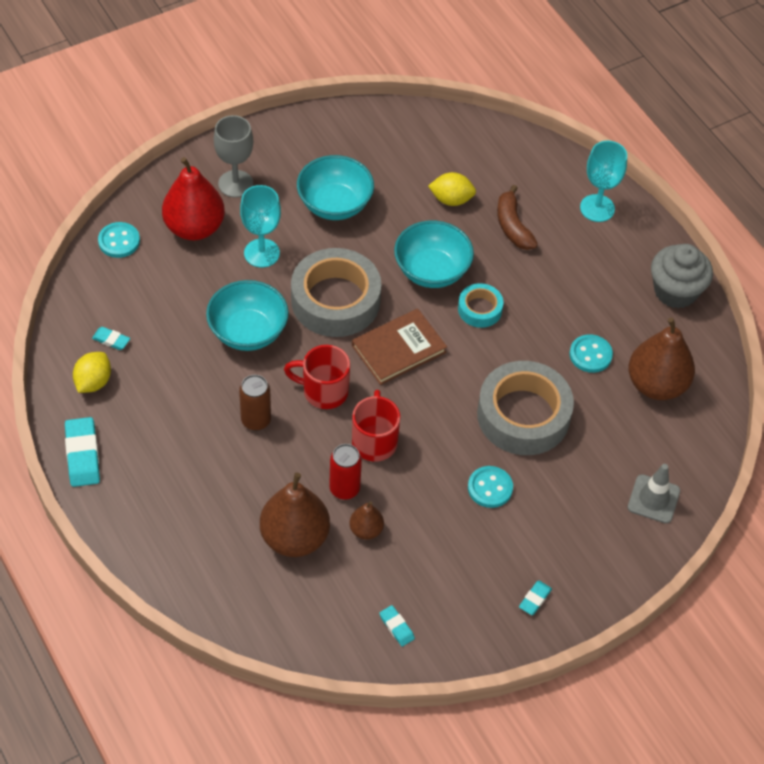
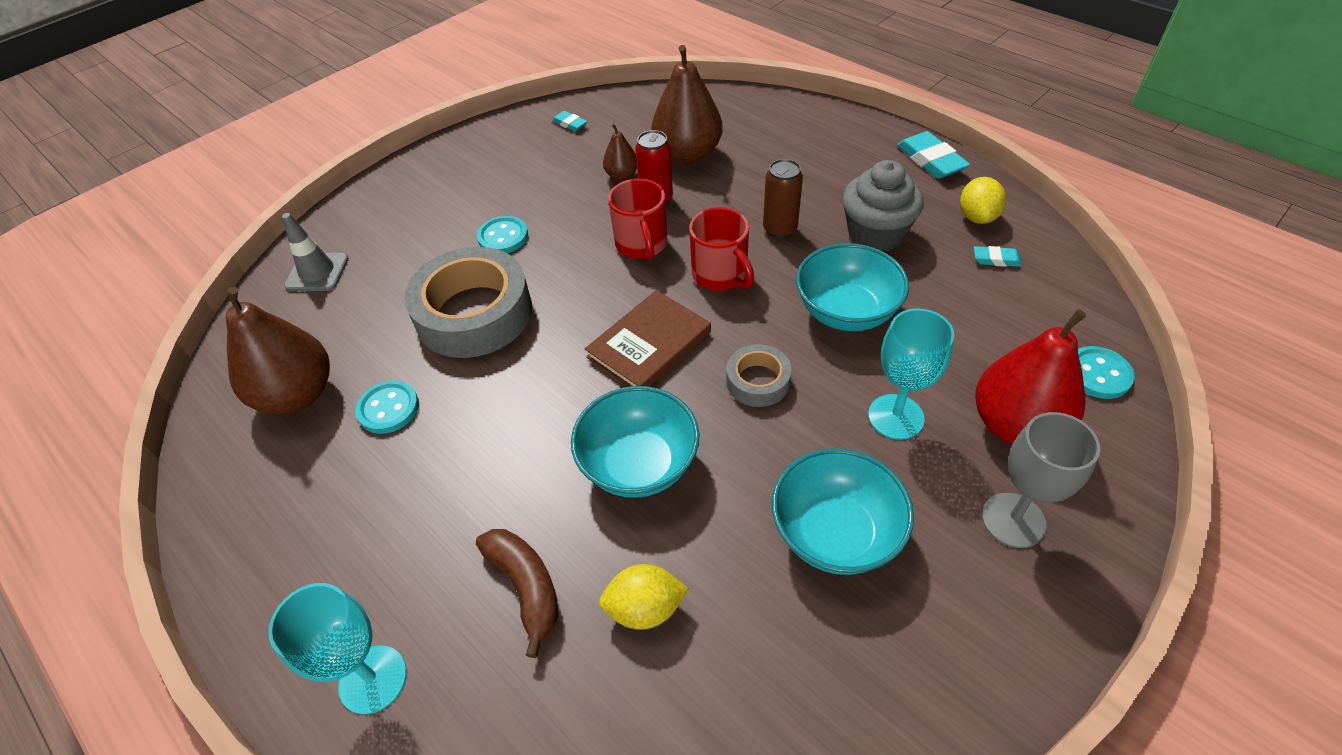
camera: 170 degrees right, 5 degrees down
red mug [284,345,350,409] -> red mug turned 60 degrees clockwise [689,207,754,291]
grey tape [291,248,381,337] -> grey tape [726,344,792,407], size x0.50
turquoise tape [458,283,503,328] -> none
turquoise eraser [519,581,552,615] -> none
grey cupcake [651,244,713,309] -> grey cupcake moved to [842,160,924,251]

